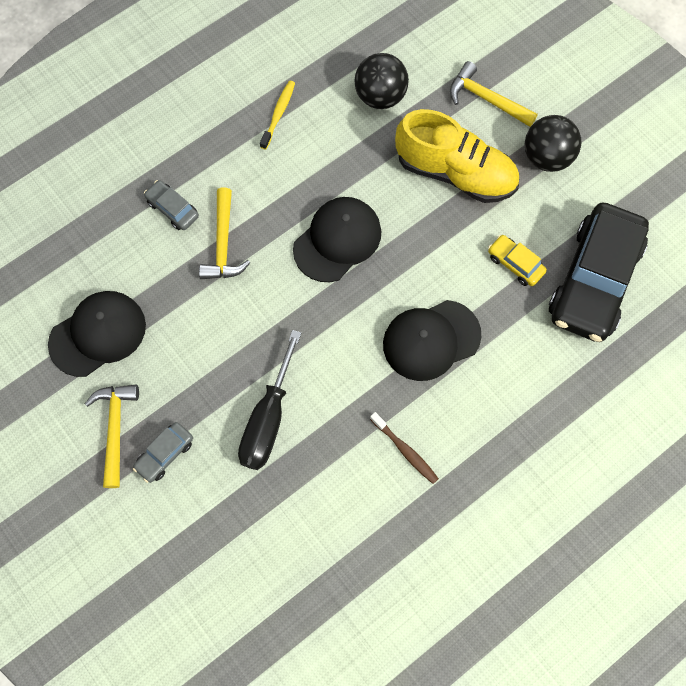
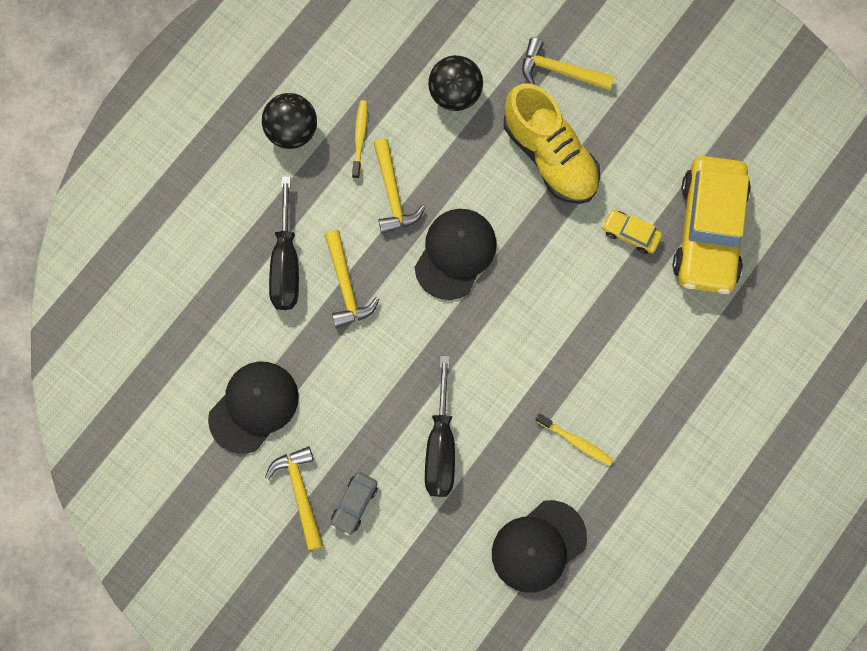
camera: 15 degrees left, 5 degrees up
grey car [144,180,199,230] -> black screwdriver [269,177,299,310]
brown toothbrush [370,412,439,484] -> yellow toothbrush [535,413,613,466]
black cap [383,300,481,381] -> black cap moved to [492,500,587,593]
yellow shoe [395,109,519,203] -> yellow shoe turned 45 degrees clockwise [504,83,600,204]
black ball [525,115,581,172] -> black ball moved to [262,93,317,149]
black car [549,202,649,342] -> yellow car [672,156,751,294]
none -> yellow hammer [374,139,425,234]

